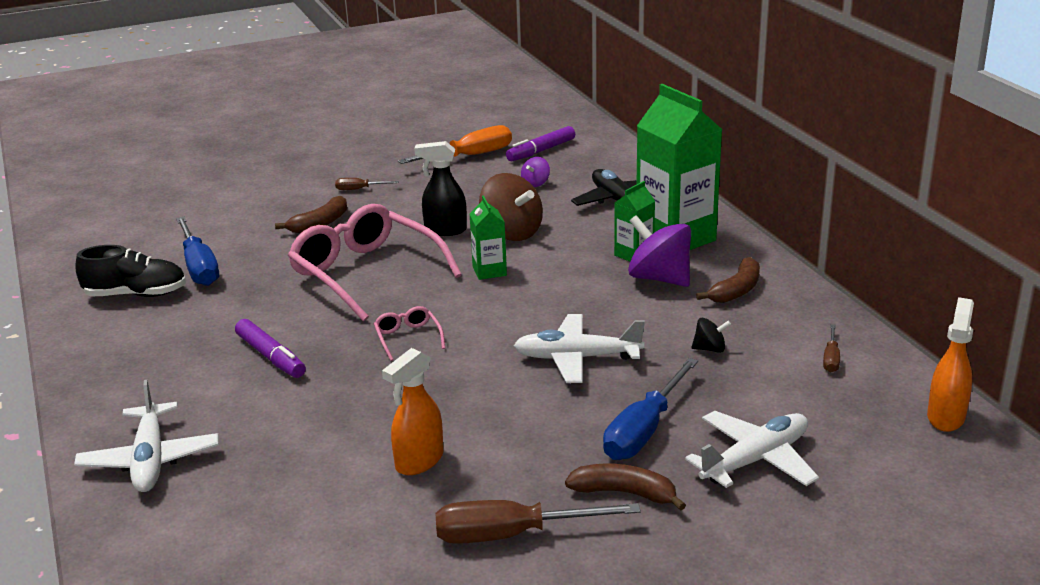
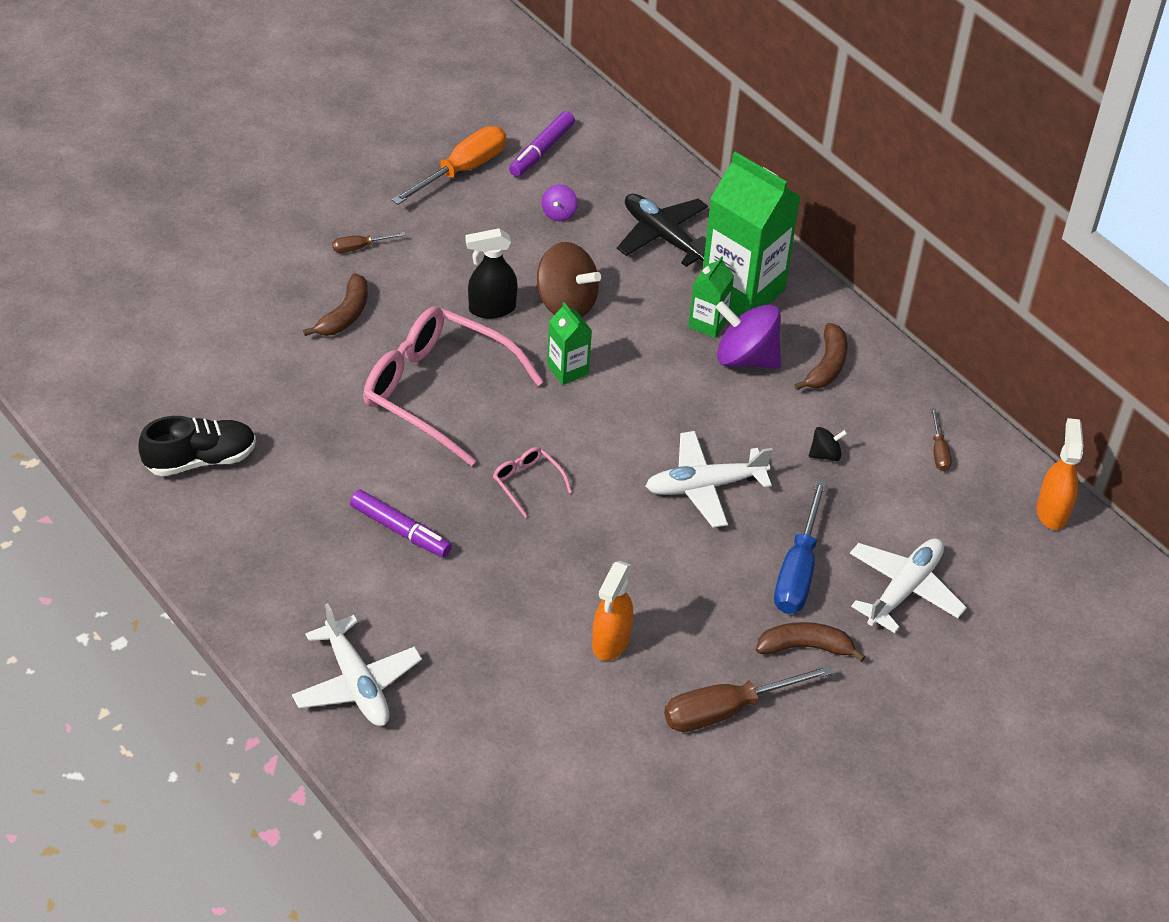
camera: 20 degrees left, 20 degrees up
blue screwdriver [176,217,219,286] -> none

